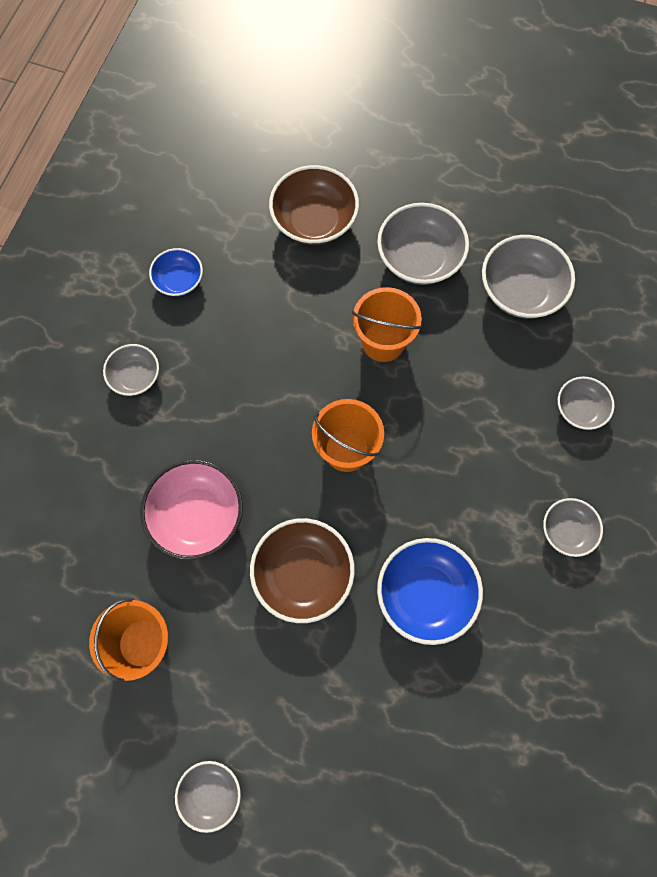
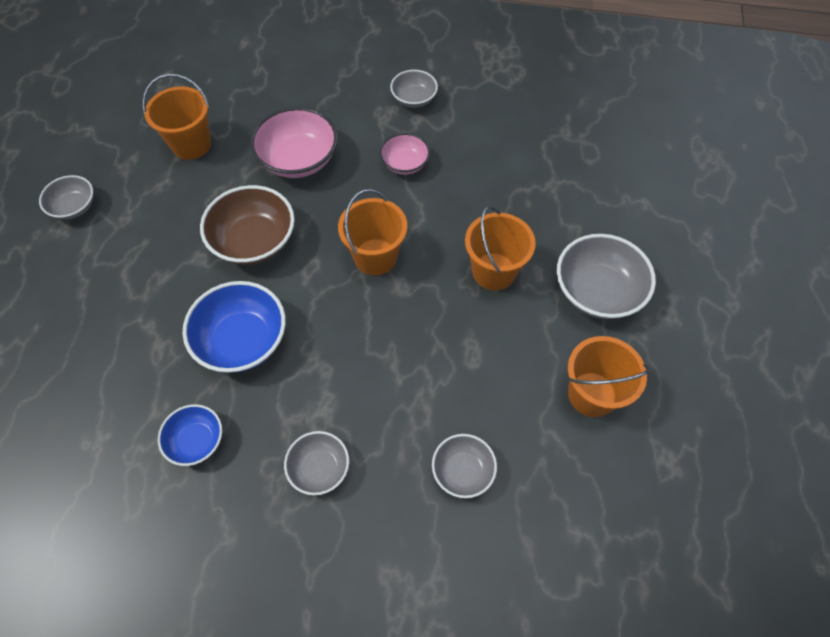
camera: 80 degrees right, 10 degrees down
blue bowl [149,248,203,297] -> blue bowl moved to [158,404,222,466]
brown bowl [269,165,359,245] -> none
grey bowl [482,235,575,318] -> orange bucket [568,336,650,417]
none -> pink bowl [380,133,430,175]

